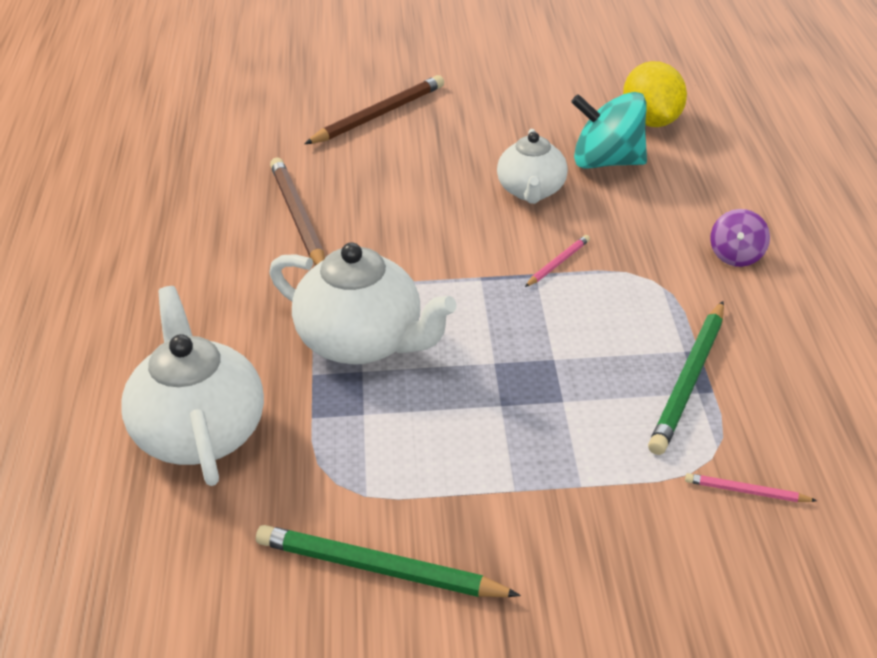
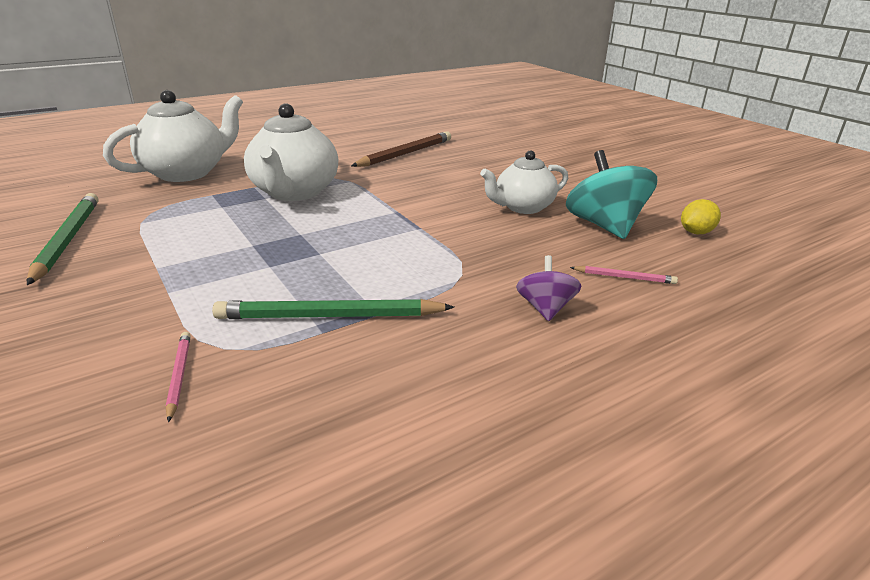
camera: 60 degrees right, 10 degrees down
brown pencil [304,75,444,144] -> none
pink pencil [525,235,590,287] -> pink pencil moved to [570,266,678,284]
yellow lemon [623,61,687,127] -> yellow lemon [681,199,721,234], size x0.56
purple spinning top [710,209,770,267] -> purple spinning top turned 105 degrees clockwise [516,255,581,321]

